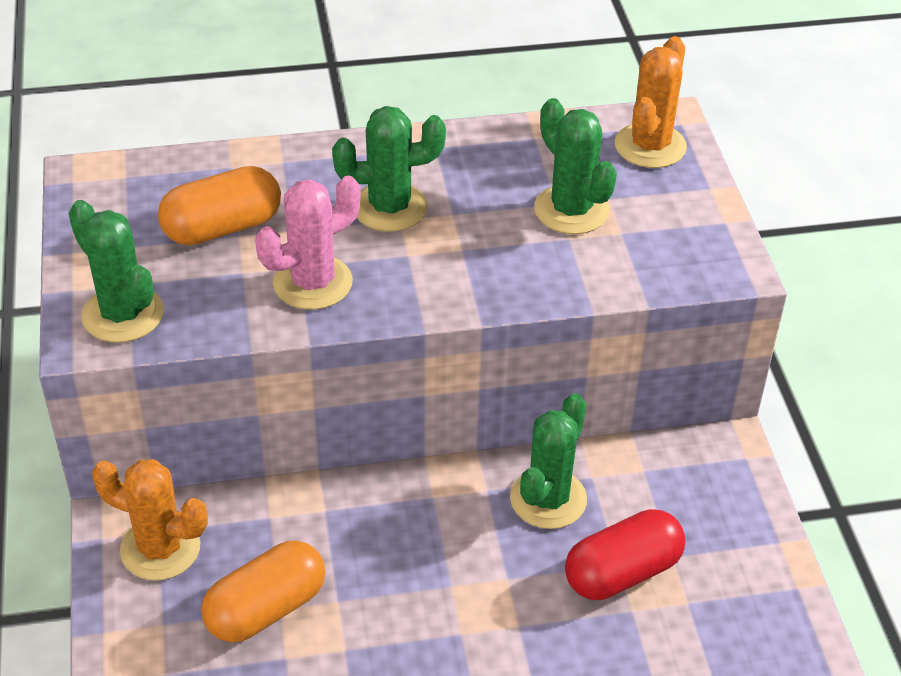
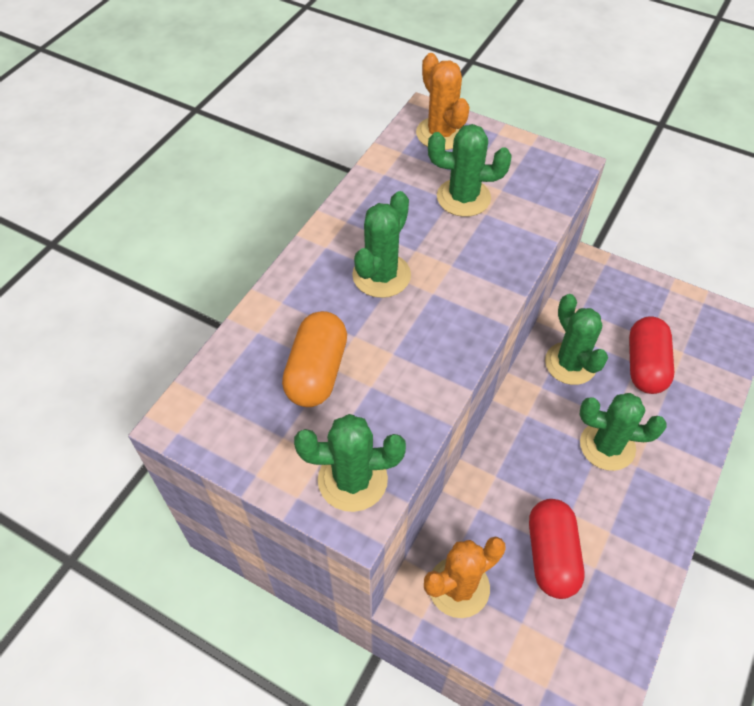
camera: 50 degrees left, 10 degrees up
orange capsule [201,541,325,643] -> red capsule [529,499,584,599]
pink cactus [255,176,361,310] -> none
none -> green cactus [580,393,666,471]

